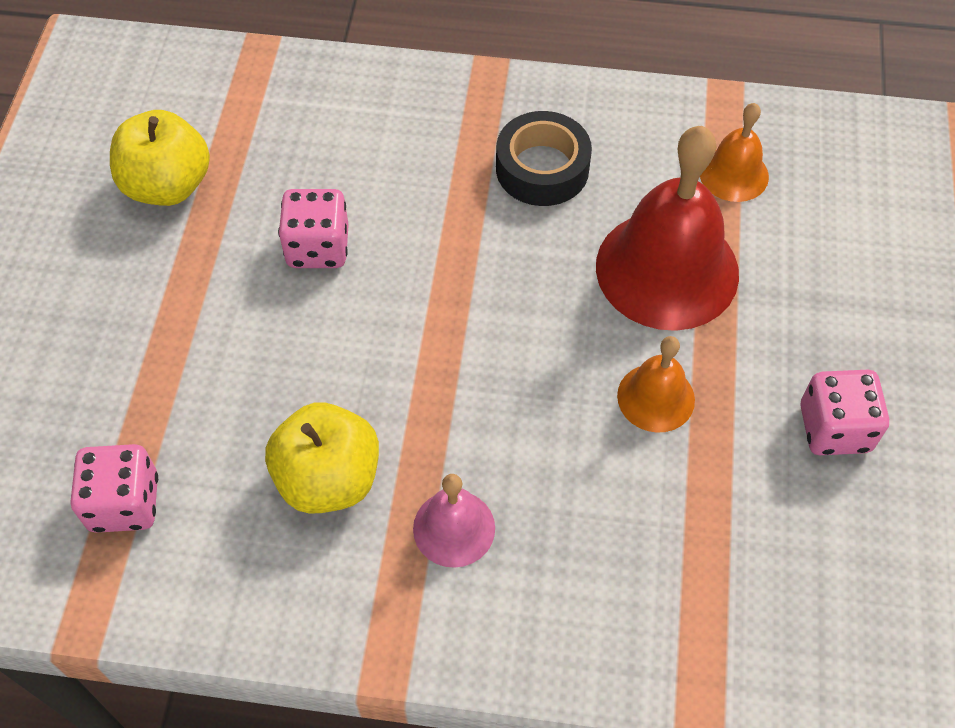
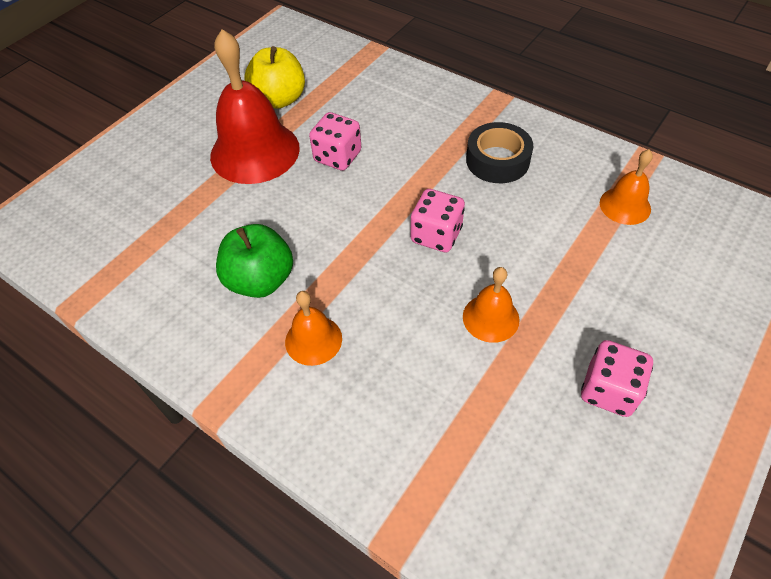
camera: 30 degrees right, 5 degrees down
pink dice [70,444,158,533] -> pink dice moved to [411,189,465,252]
yellow apple [265,402,379,514] -> green apple [216,224,293,298]
pink bell [413,474,495,568] -> orange bell [285,291,342,366]
red bell [596,126,739,331] -> red bell moved to [210,29,300,184]

